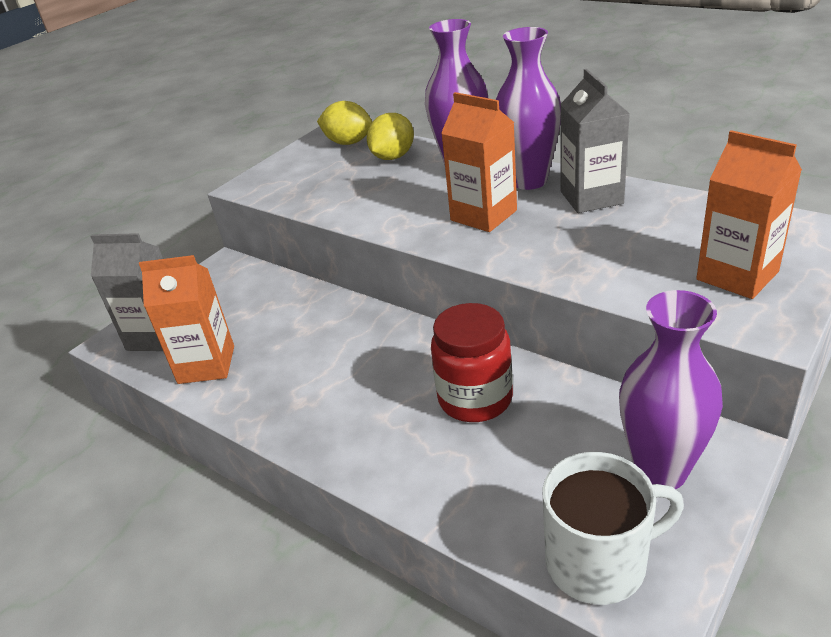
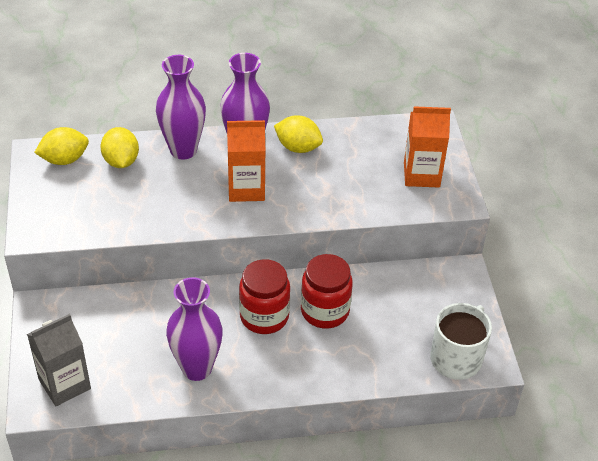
camera: 50 degrees left, 10 degrees up
orange carton [139,255,234,384] -> none
grey carton [560,69,630,213] -> yellow lemon [274,115,323,153]
purple vase [619,290,723,489] -> purple vase moved to [166,277,223,381]
none -> red jar [239,259,290,334]

